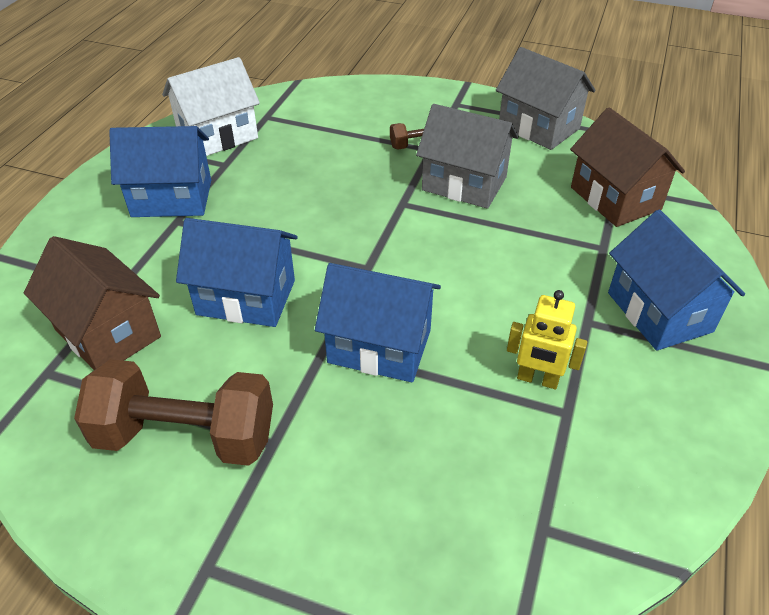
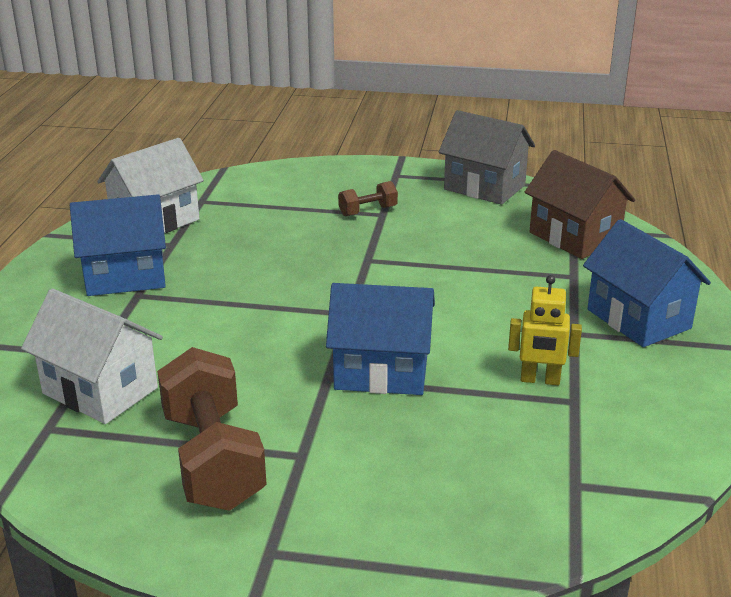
camera: 10 degrees left, 15 degrees down
brown house [24,236,161,370] -> white house [21,289,163,424]
brown dumbbell [74,359,273,466] -> brown dumbbell turned 75 degrees clockwise [157,347,267,511]
blue house [176,218,298,327] -> none
grey house [416,104,519,209] -> none

